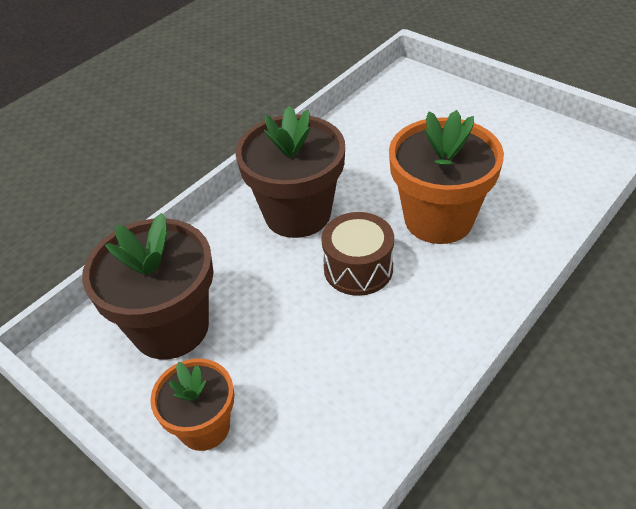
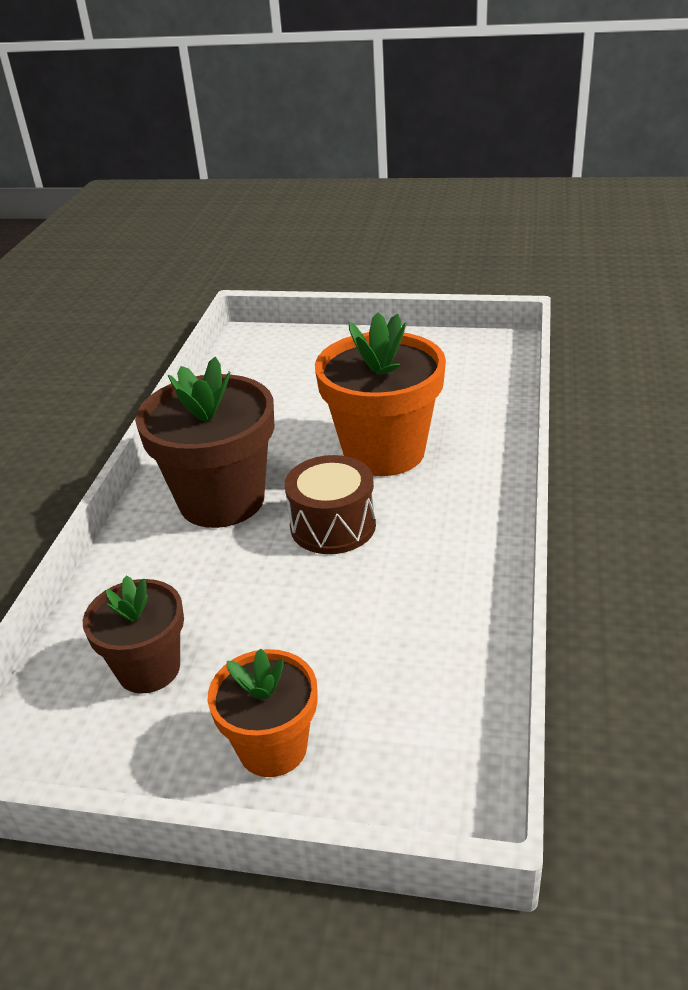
camera: 30 degrees left, 10 degrees down
brown flower pot [82,213,214,359] -> brown flower pot [83,575,184,694], size x0.59

